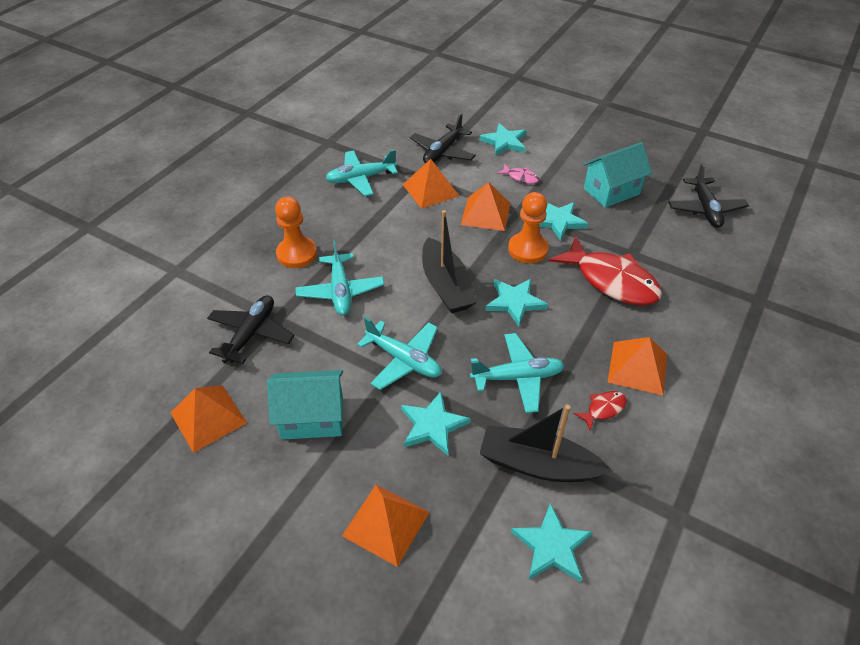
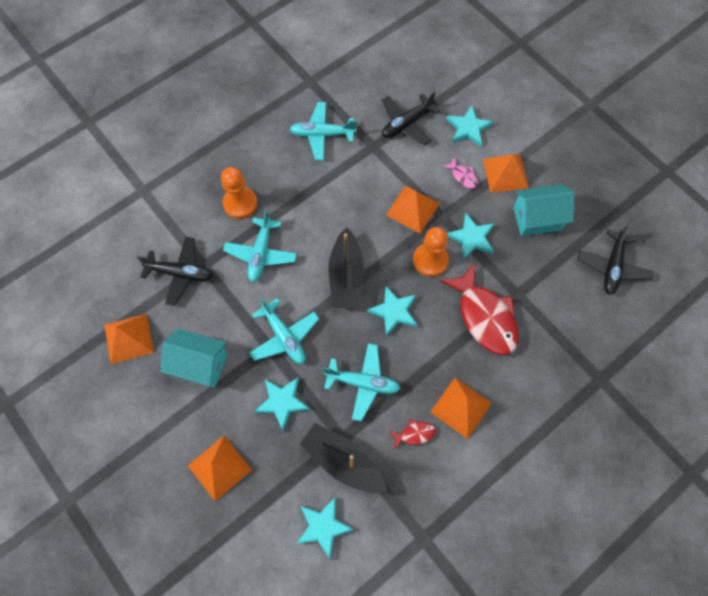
camera: 20 degrees right, 20 degrees up
black plane [207,295,295,364] -> black plane turned 60 degrees clockwise [137,237,213,306]
orange pyramid [403,159,459,209] -> orange pyramid moved to [483,154,529,193]

